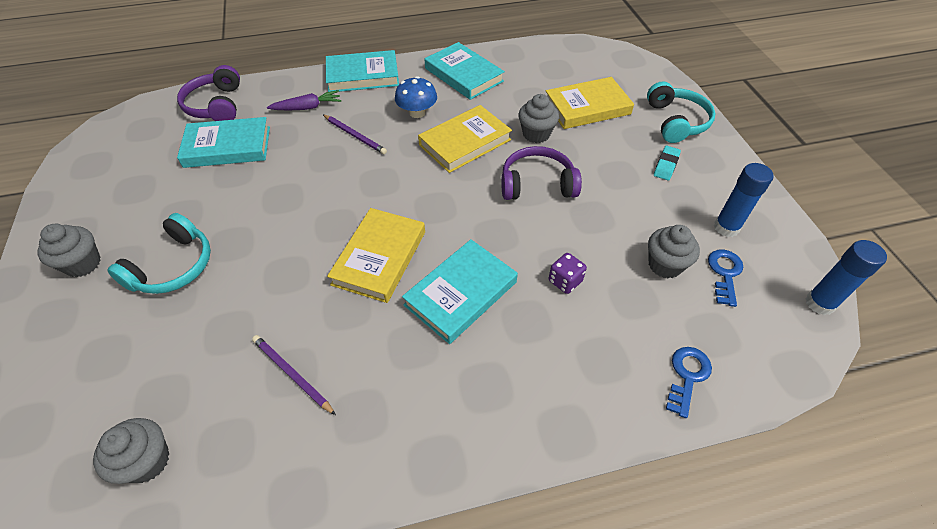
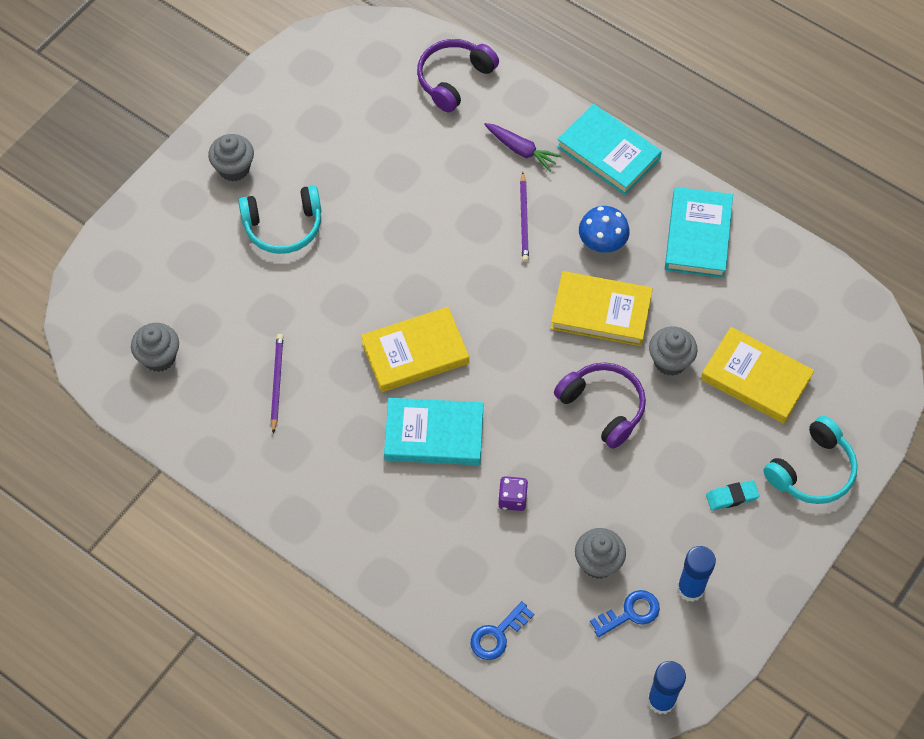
camera: 50 degrees right, 10 degrees up
turquoise book [177,117,270,168] -> none
blue key [666,347,712,418] -> blue key turned 150 degrees clockwise [471,601,534,660]

